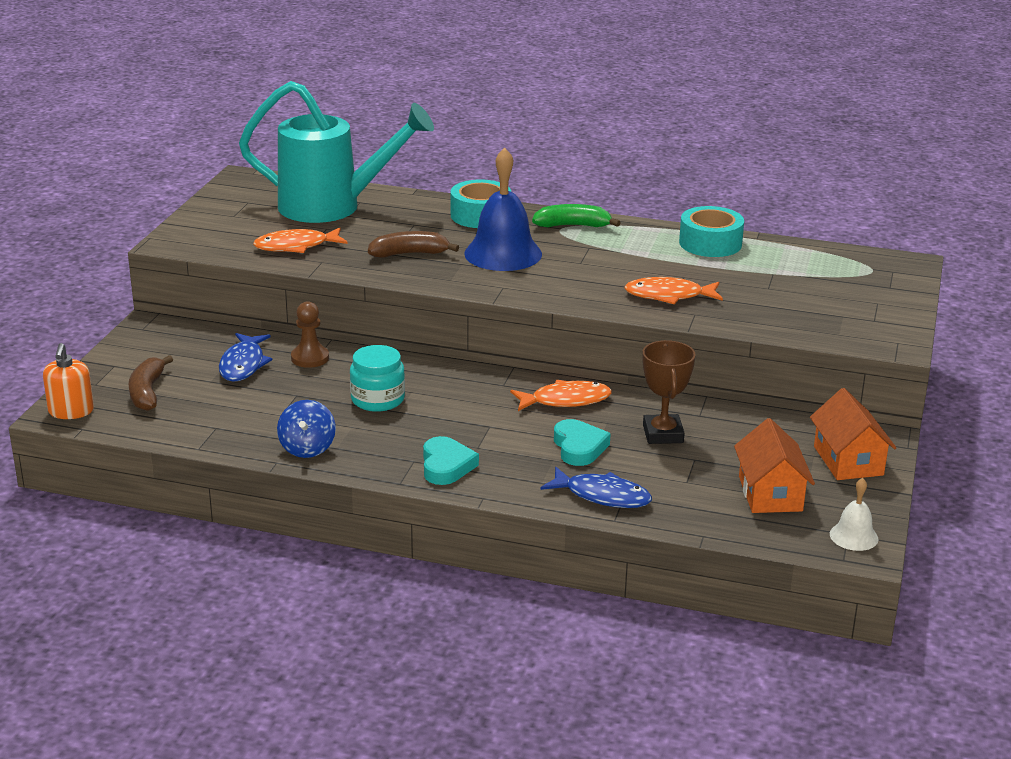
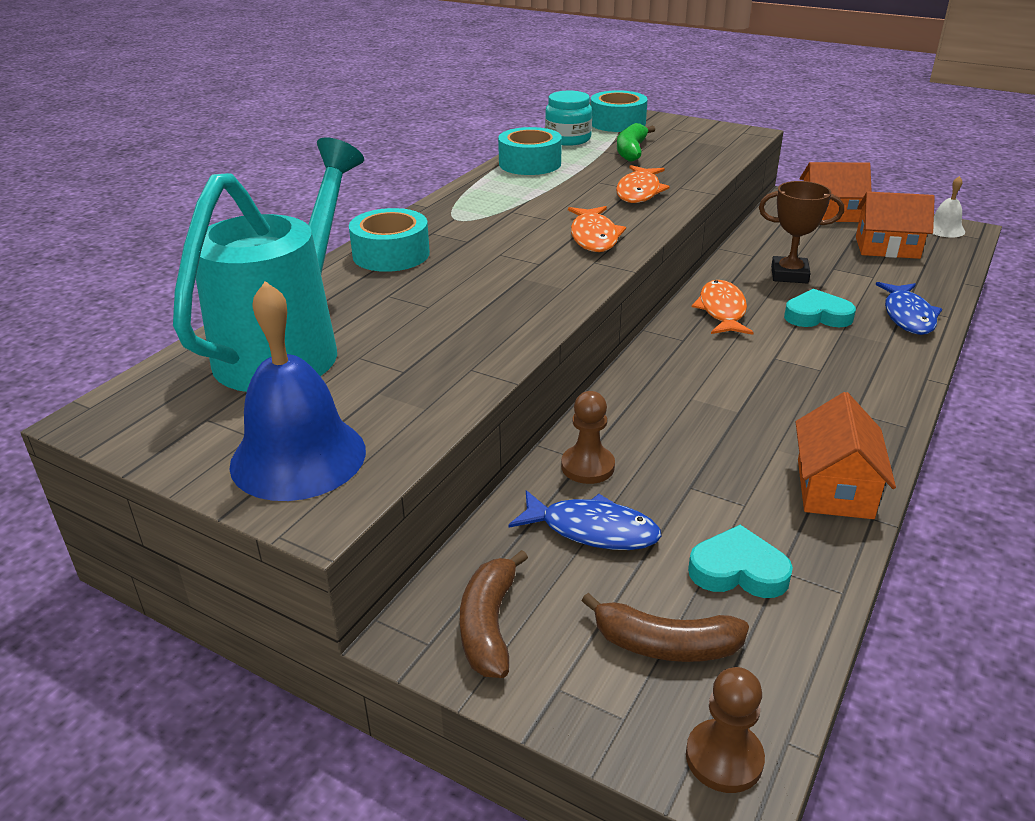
camera: 75 degrees left, 5 degrees up
orange soap dispenser [43,343,94,419] -> brown pawn [686,667,765,793]
orange fish [253,228,348,253] -> orange fish moved to [568,206,626,252]
blue spinning top [277,400,336,458] -> orange house [796,392,896,519]
turquoise jar [350,345,405,412] -> turquoise jar moved to [545,91,592,146]
brown banana [368,231,459,258] -> brown banana moved to [460,550,528,678]
turquoise heart [423,436,479,485] -> turquoise heart moved to [688,525,793,598]
blue bell [464,148,542,271] -> blue bell moved to [229,281,366,501]
green banana [532,204,621,227] -> green banana moved to [617,123,655,161]
blue fish [540,467,652,508] -> blue fish turned 150 degrees clockwise [876,282,942,335]
none -> turquoise tape [590,90,648,132]

